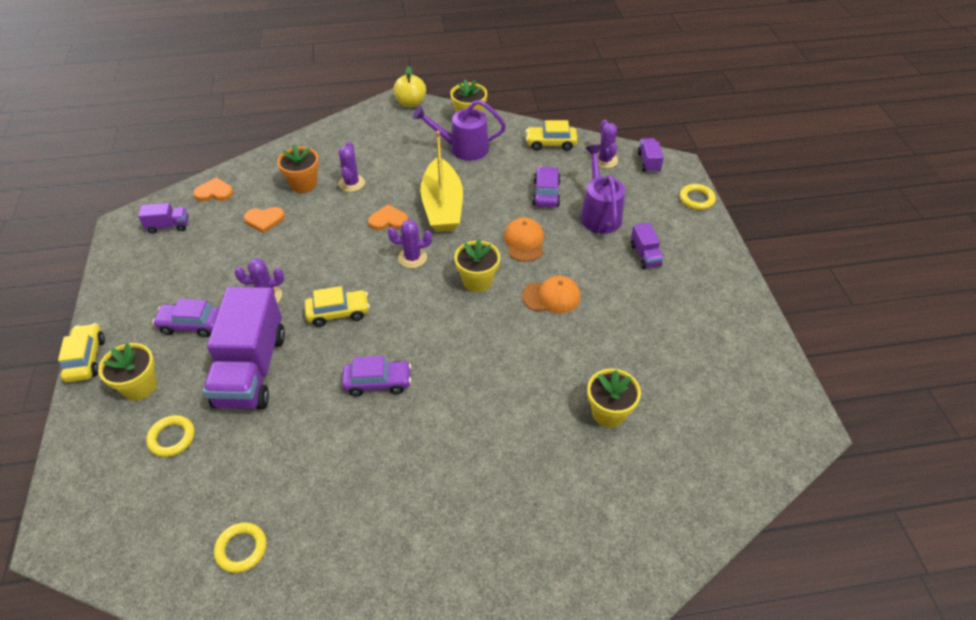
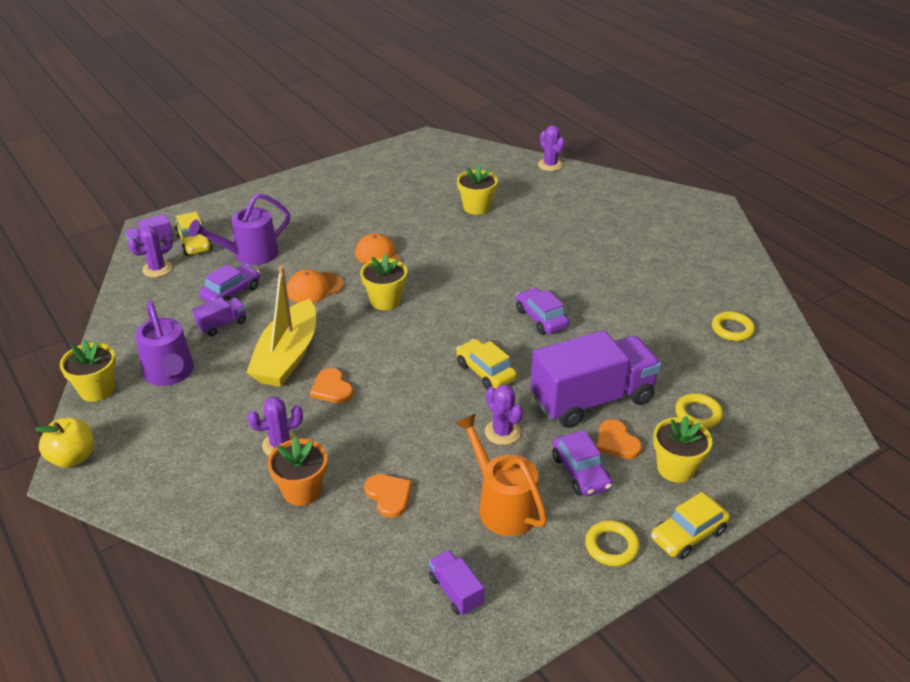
camera: 115 degrees left, 10 degrees down
orange heart [193,177,233,201] -> orange heart moved to [597,419,642,459]
purple cactus [388,220,432,268] -> purple cactus moved to [538,125,565,171]
yellow boat [420,131,463,232] -> yellow boat turned 135 degrees clockwise [246,266,316,387]
yellow car [526,120,577,151] -> yellow car moved to [175,211,212,256]
purple car [533,166,561,207] -> purple car turned 150 degrees clockwise [199,264,260,302]
purple truck [631,223,664,269] -> purple truck moved to [193,297,246,337]
yellow ring [680,184,716,210] -> yellow ring moved to [585,521,640,566]
none -> orange watering can [455,413,547,536]

